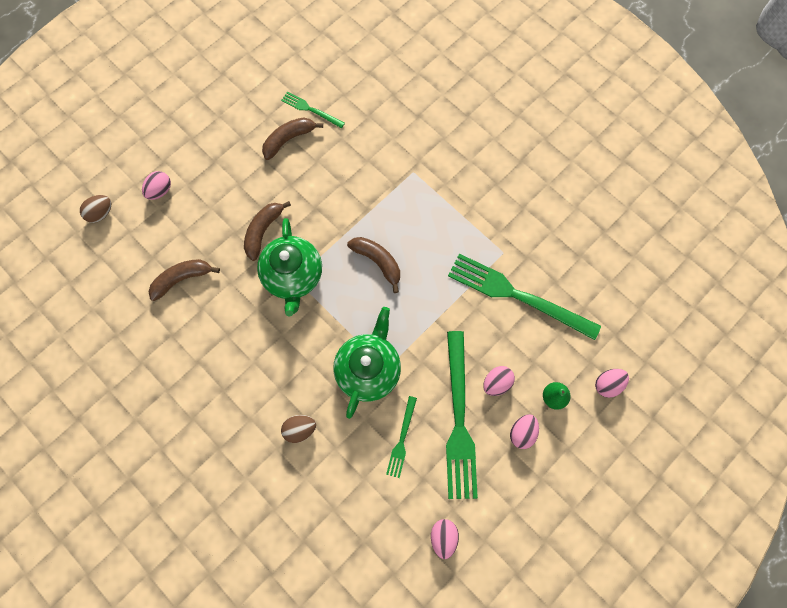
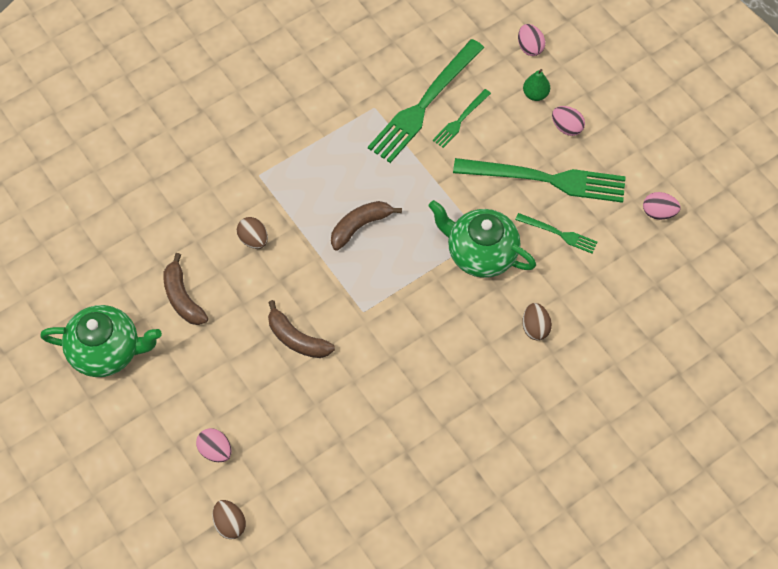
camera: 80 degrees left, 10 degrees down
brown banana [148,259,220,301] -> none
green teapot [257,218,322,316] -> green teapot moved to [40,305,162,377]
green fork [281,92,345,128] -> green fork moved to [433,89,491,148]
pink egg [483,366,515,396] -> none
none -> brown egg [237,217,268,249]

